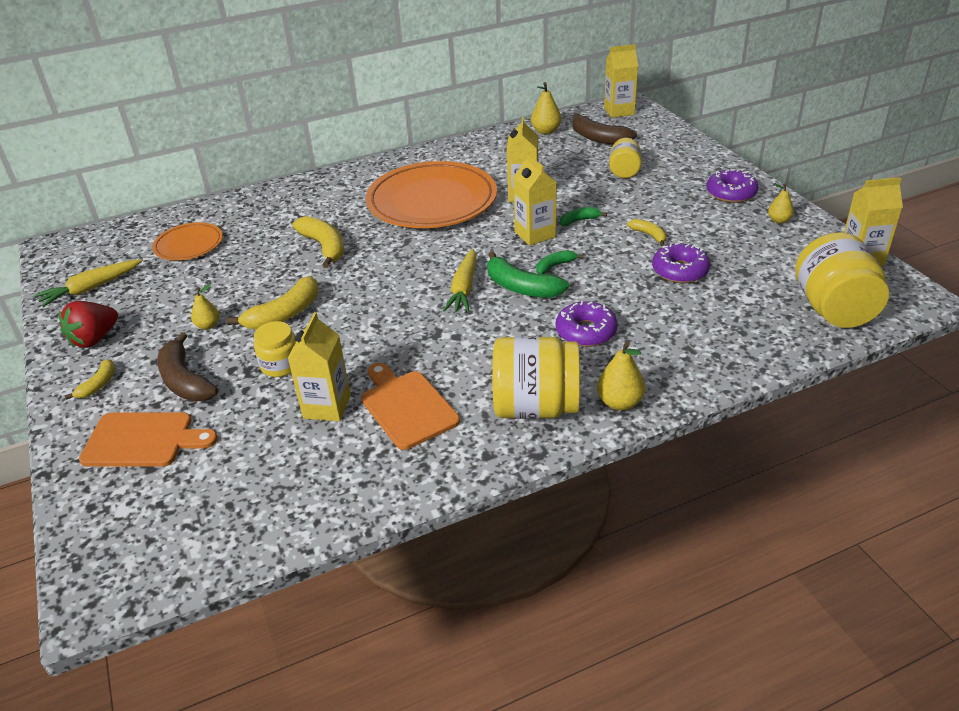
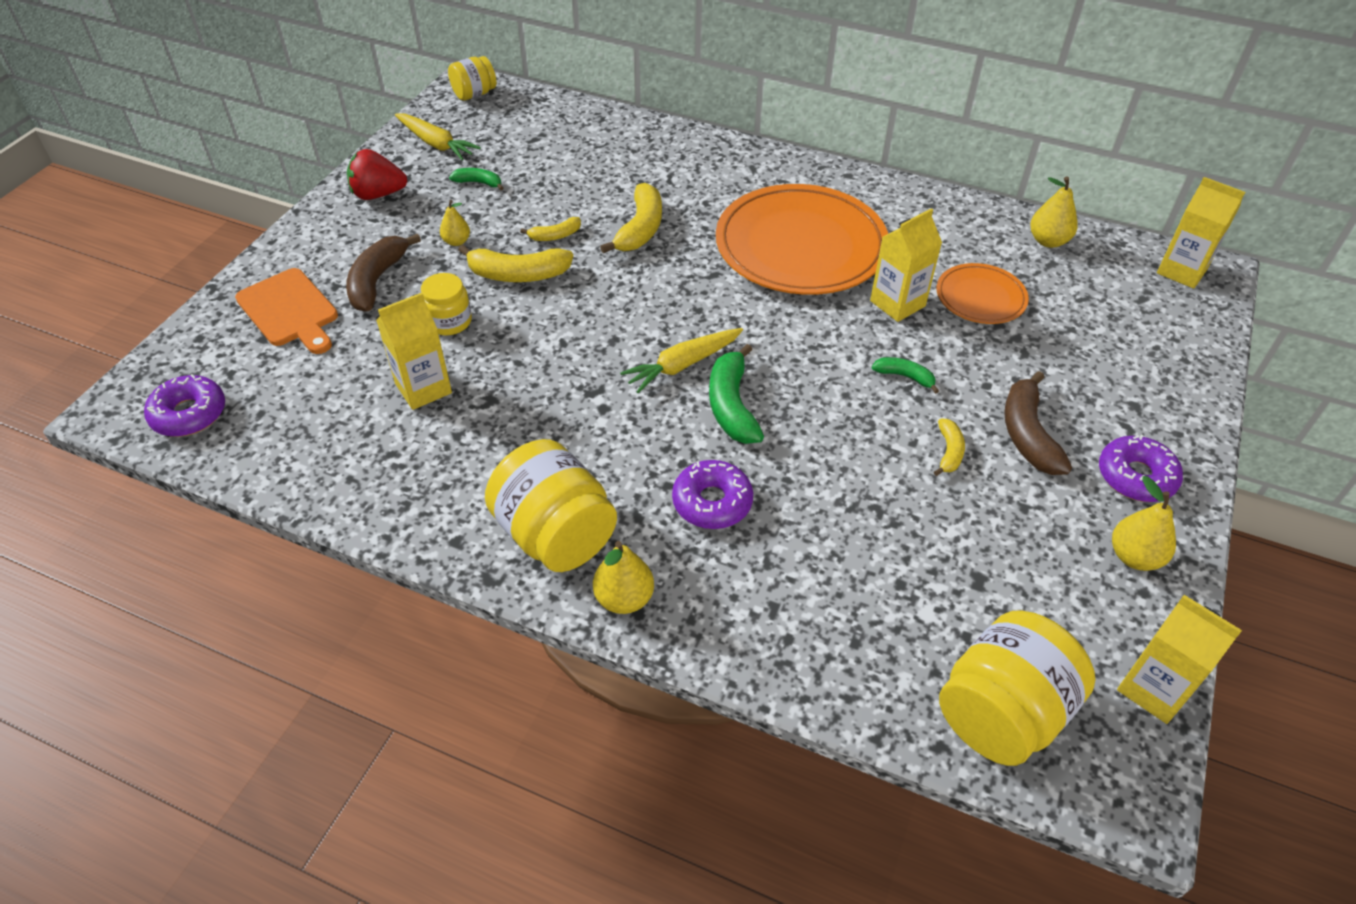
camera: 45 degrees right, 10 degrees up
yellow carrot [35,259,142,307] -> yellow carrot turned 150 degrees counterclockwise [395,114,481,160]
yellow banana [65,359,115,400] -> yellow banana moved to [520,217,581,241]
orange plate [152,222,223,261] -> orange plate moved to [937,263,1029,324]
orange cutting board [361,363,460,450] -> none
yellow carton [513,153,557,246] -> none
green banana [537,250,583,274] -> green banana moved to [449,168,503,190]
brown banana [573,113,637,145] -> brown banana moved to [1004,371,1072,475]
yellow jar [609,138,642,178] -> yellow jar moved to [448,56,496,101]
purple donut [652,243,710,283] -> purple donut moved to [144,374,225,437]
yellow pear [768,183,794,223] -> yellow pear [1112,476,1176,571], size x1.51

